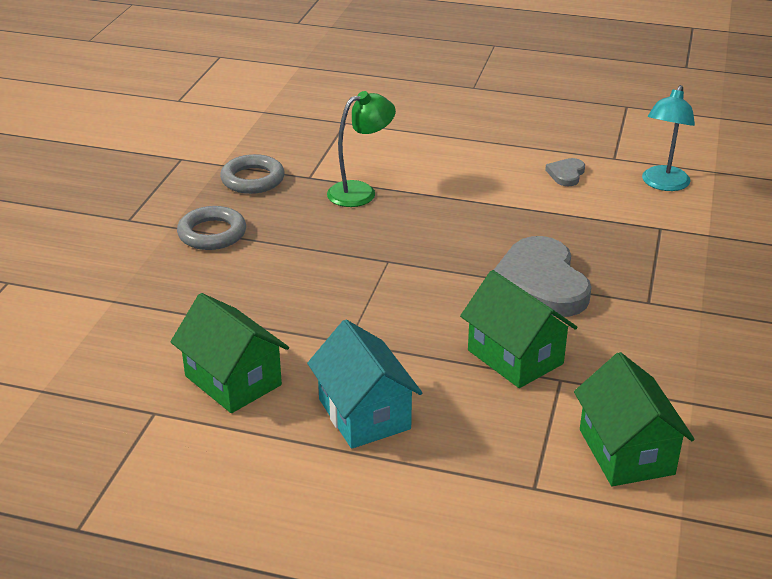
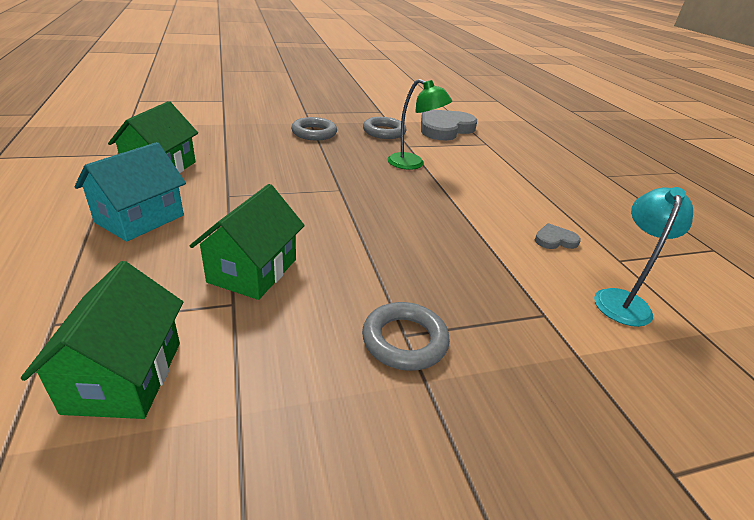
camera: 55 degrees right, 0 degrees up
grey heart [494,236,591,317] -> grey heart moved to [421,110,477,140]
green house [574,352,695,486] -> green house turned 45 degrees counterclockwise [21,261,183,419]
turquoise lamp [642,85,695,191] -> turquoise lamp turned 120 degrees clockwise [594,187,693,327]
none -> grey ring [362,302,450,371]

